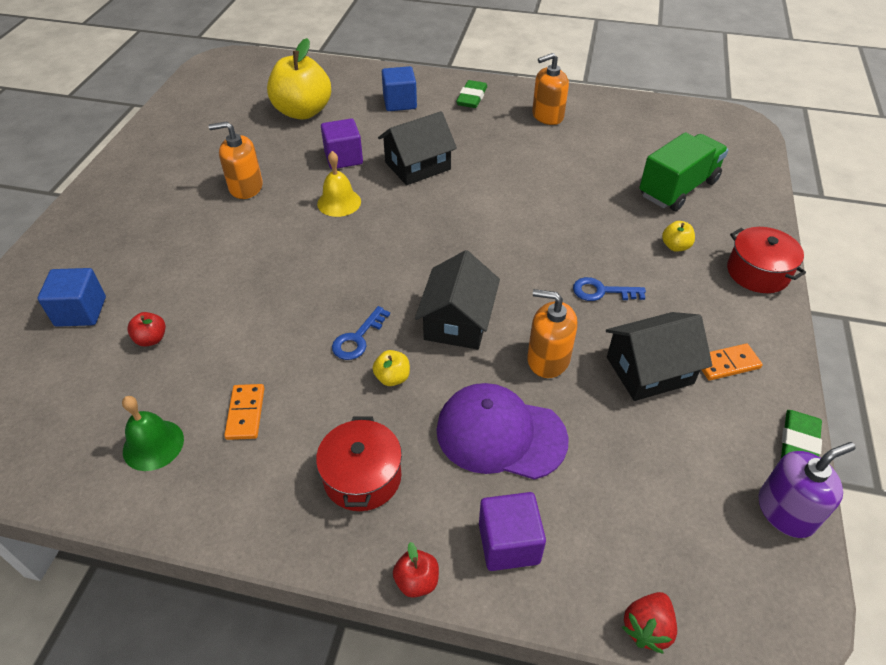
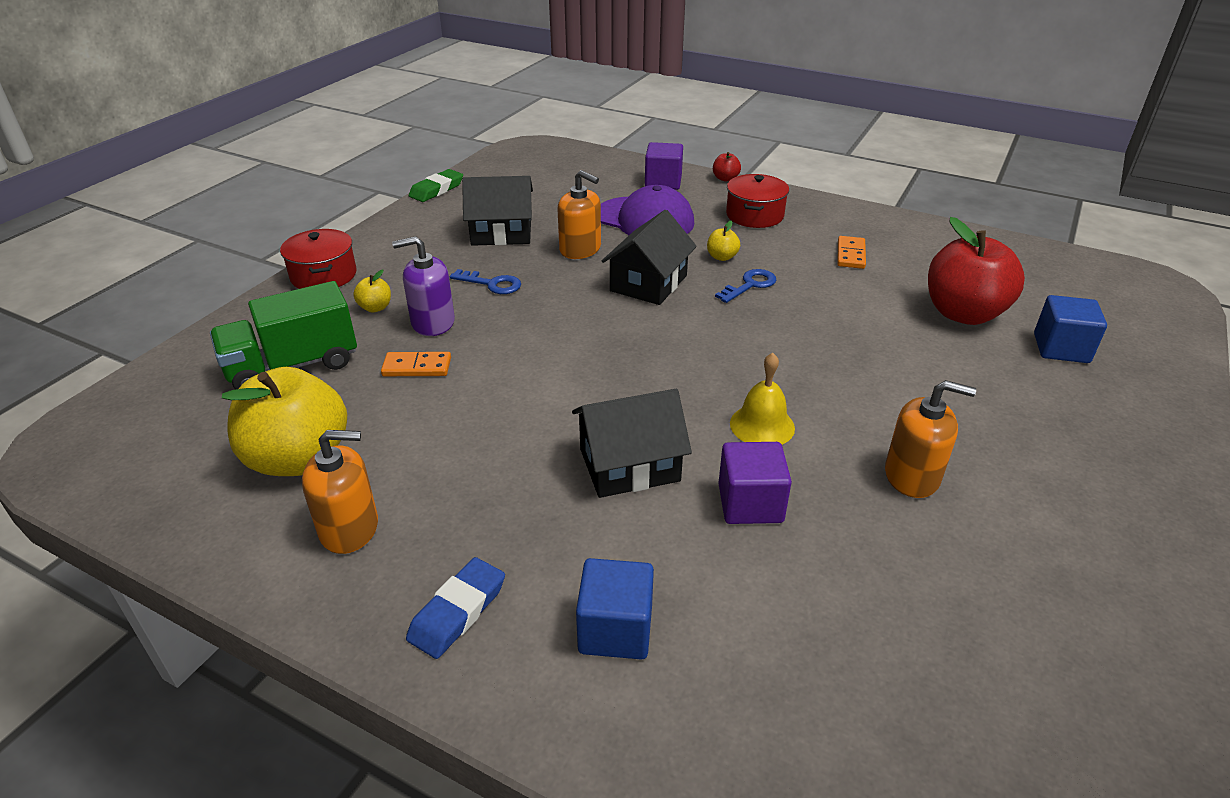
camera: 165 degrees left, 10 degrees down
green bell [122,396,184,471] -> none
red apple [127,312,166,347] -> red apple [928,217,1025,325], size x2.42
yellow apple [267,38,331,120] -> yellow apple moved to [222,367,347,476]
green eraser [456,80,487,108] -> blue eraser [406,557,505,659]
red strawberry [622,592,677,654] -> none
orange domino [702,344,763,381] -> orange domino moved to [381,352,451,376]
purple soap dispenser [759,442,856,538] -> purple soap dispenser moved to [392,236,455,336]

